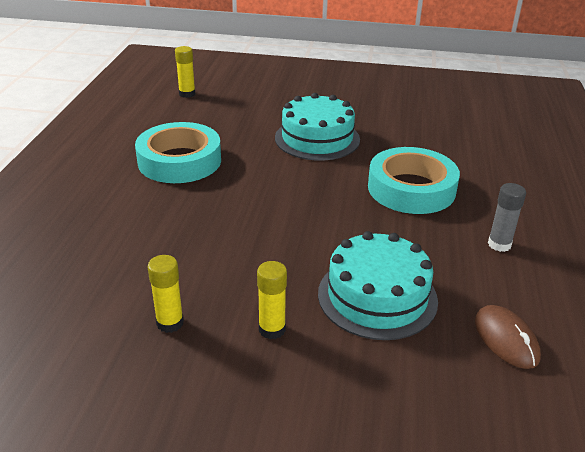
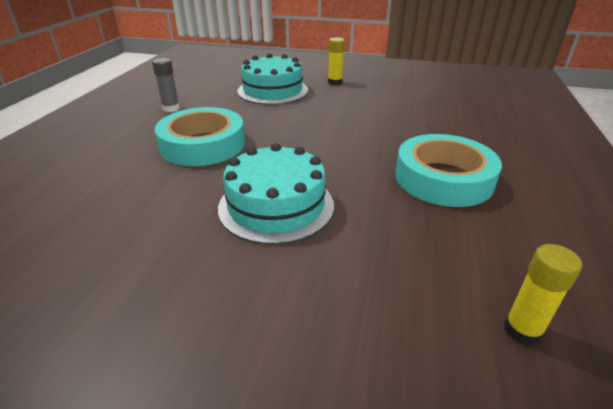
camera: 175 degrees left, 0 degrees up
yellow glue stick [148,255,184,333] -> none
brown mouse [475,305,541,369] -> none

